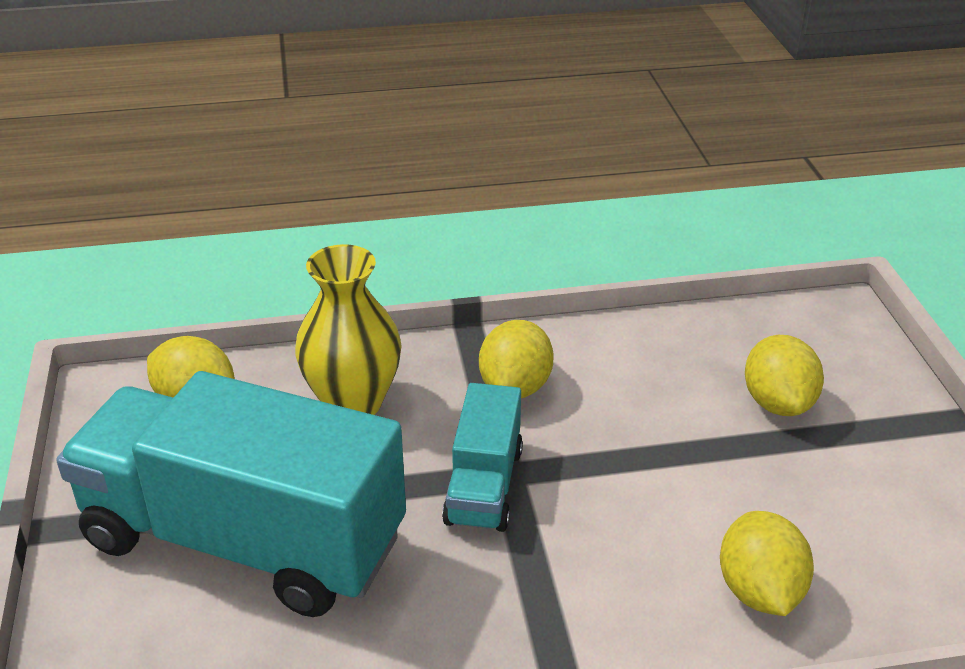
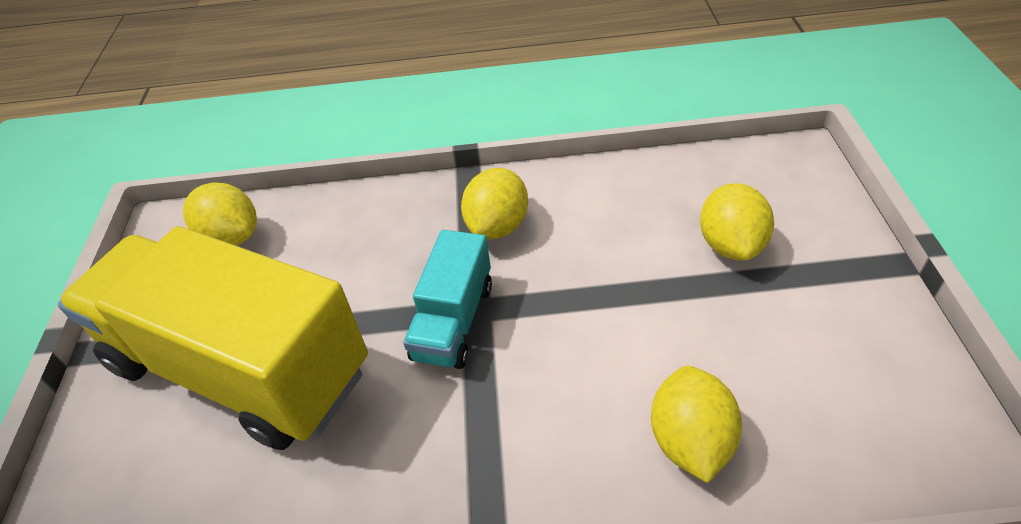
camera: 10 degrees right, 10 degrees up
turquoise truck [56,371,406,617] -> yellow truck [58,226,368,450]
yellow vase [295,244,401,415] -> none

